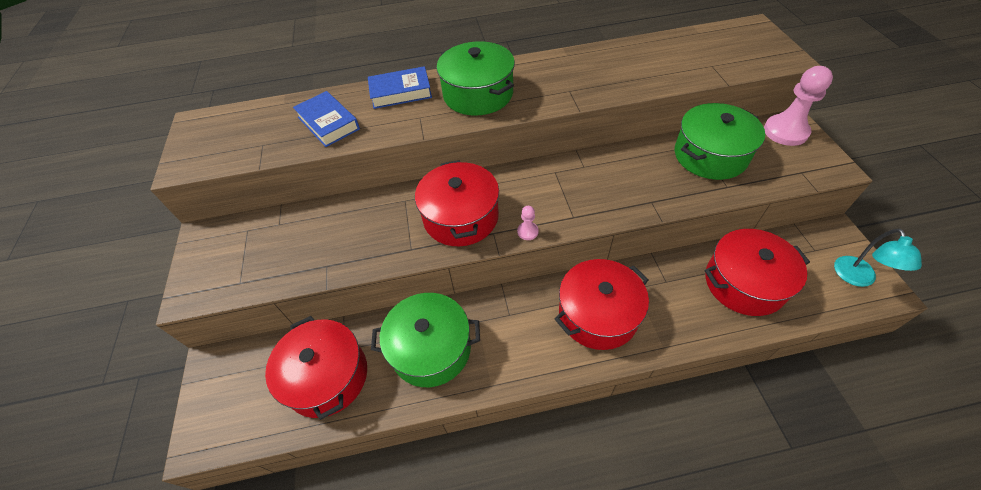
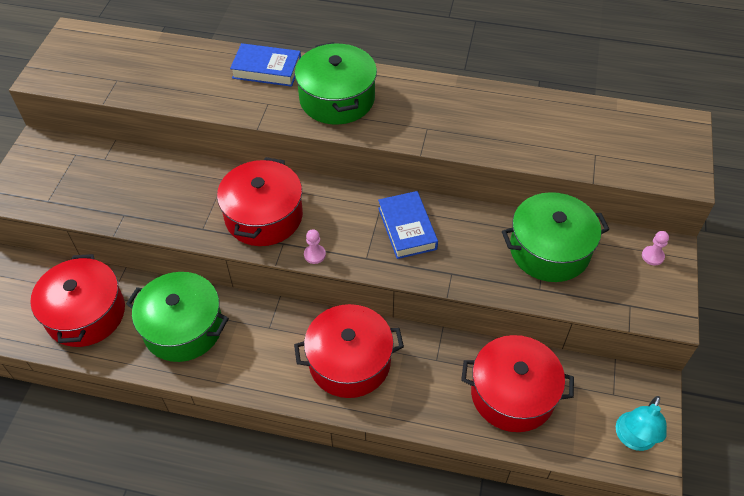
camera: 20 degrees right, 0 degrees up
blue book [293,91,360,147] -> blue book moved to [378,191,438,259]
pink pawn [764,66,833,146] -> pink pawn [642,231,669,266], size x0.46

